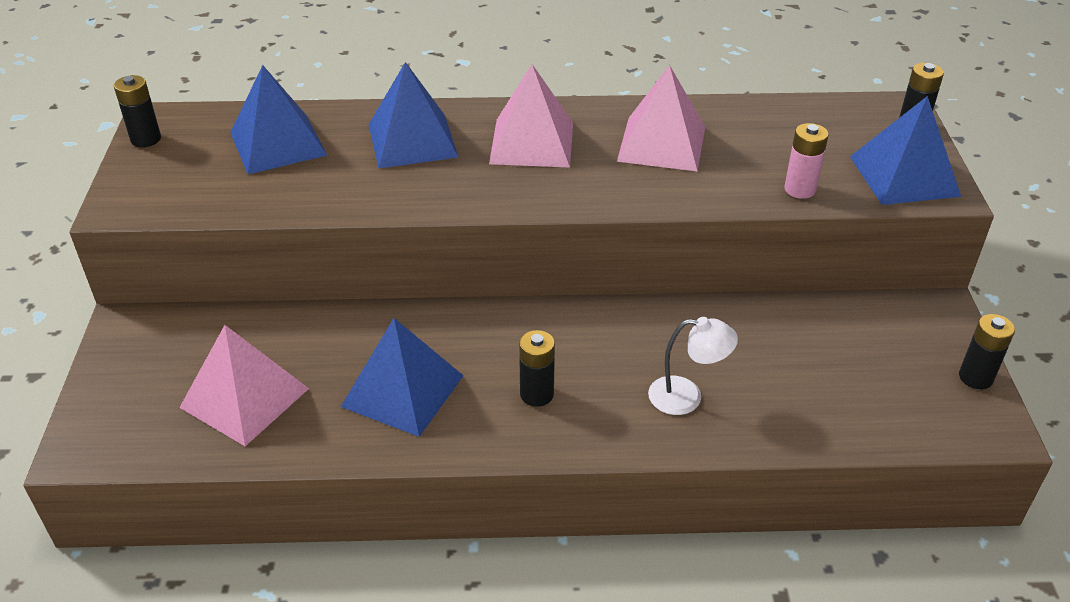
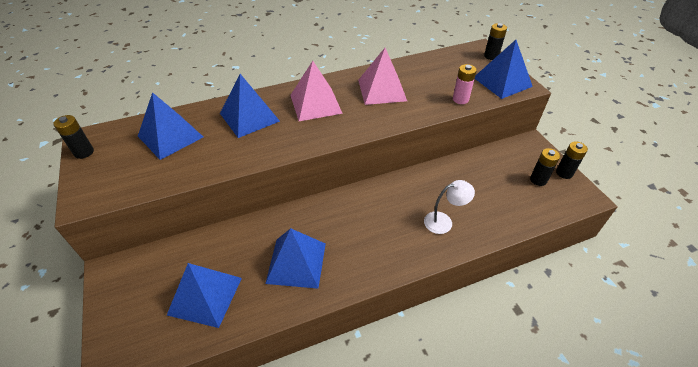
camera: 20 degrees left, 5 degrees up
pink pyramid [179,325,309,446] -> blue pyramid [167,263,242,328]
black battery [519,330,555,407] -> black battery moved to [530,148,560,186]

